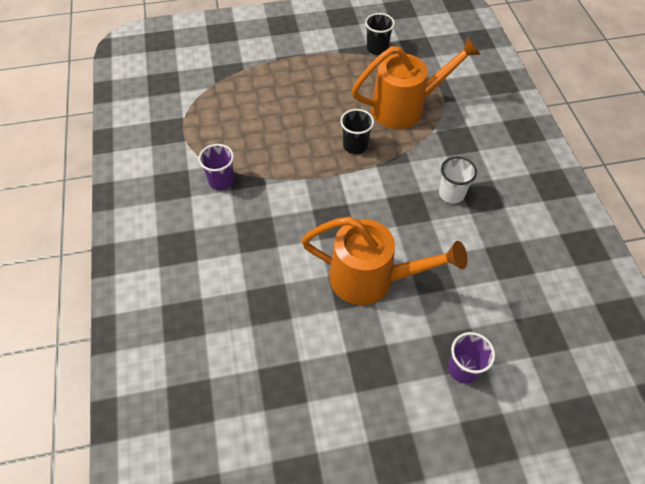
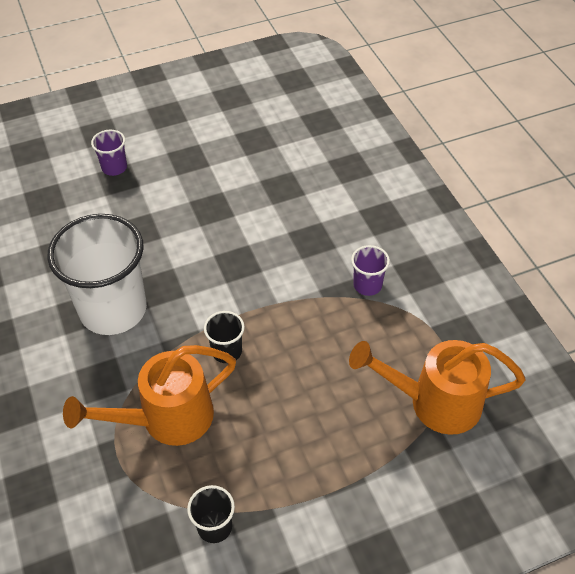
camera: 170 degrees right, 5 degrees down
orange watering can [301,217,467,305] -> orange watering can moved to [349,340,526,435]
white cup [439,157,477,203] -> white cup [47,214,147,335], size x2.30

